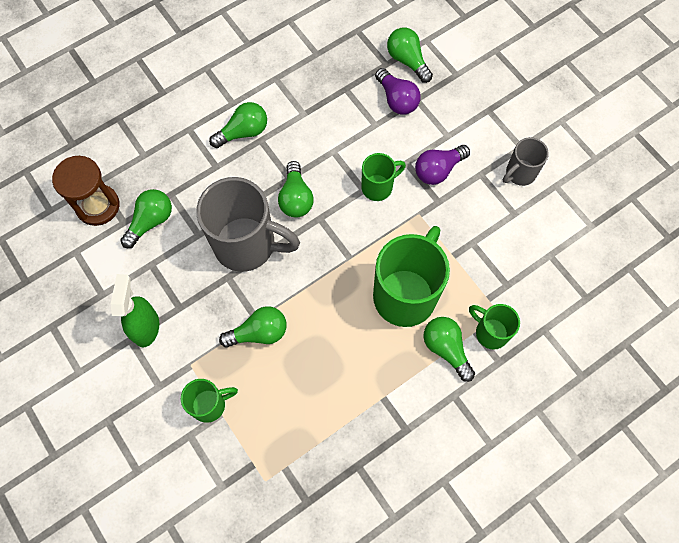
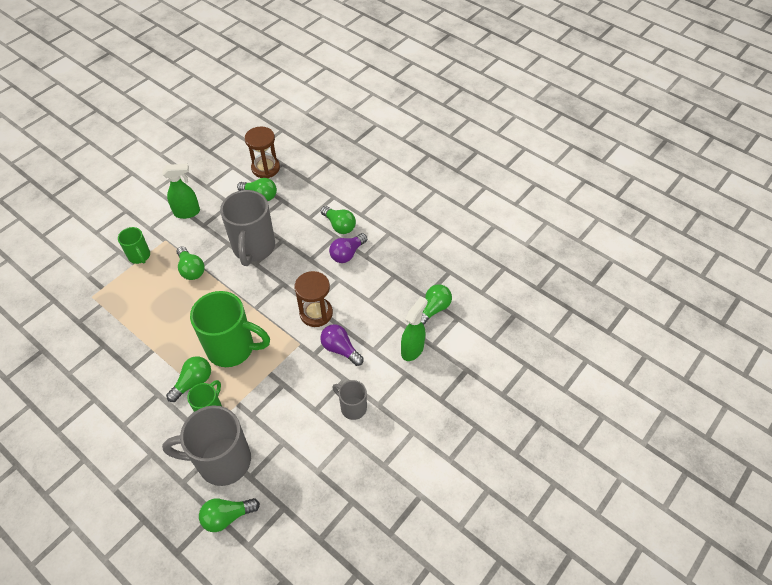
camera: 75 degrees right, 15 degrees down
green light bulb [278,161,314,217] -> green light bulb moved to [199,498,260,532]
green mug [361,153,406,201] -> brown hourglass [294,271,333,327]
purple light bulb [375,68,421,114] -> purple light bulb moved to [329,233,367,263]
none -> grey mug [162,405,251,486]
none -> green spray bottle [401,297,428,361]

